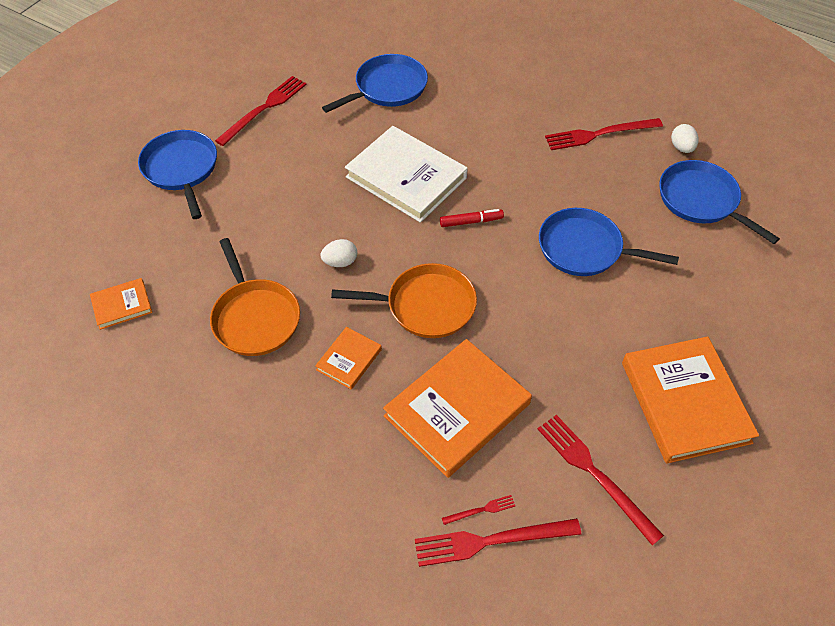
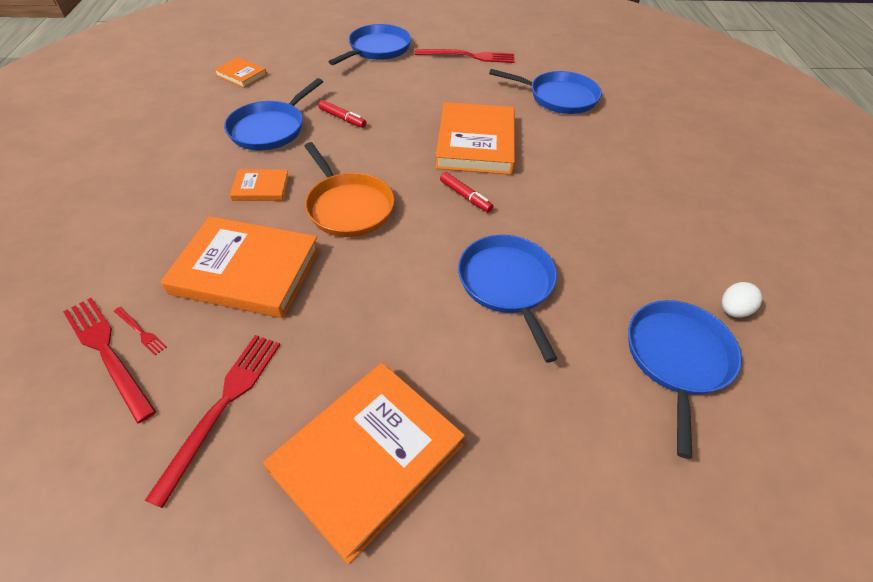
camera: 55 degrees right, 5 degrees down
orange pan [210,238,300,356] -> blue pan [224,78,323,150]
white egg [321,239,357,267] -> none
white book [345,126,468,223] -> orange book [435,102,515,175]
red fork [545,118,663,150] -> none
none -> red marker [318,100,366,128]

